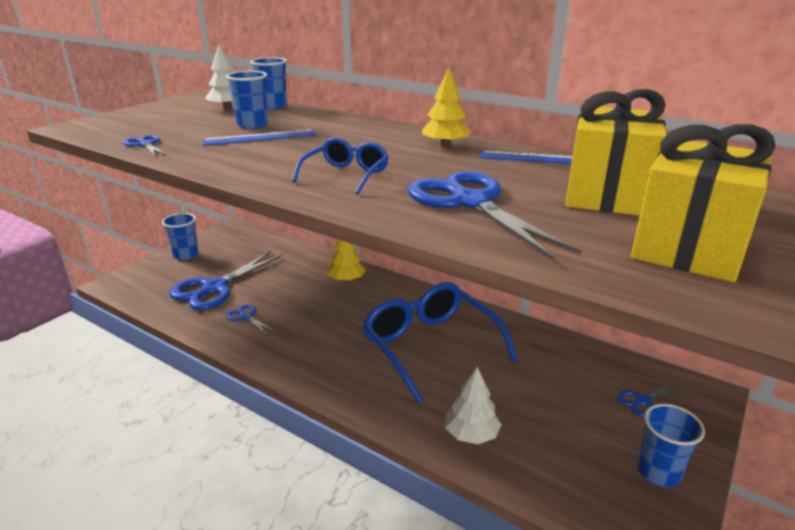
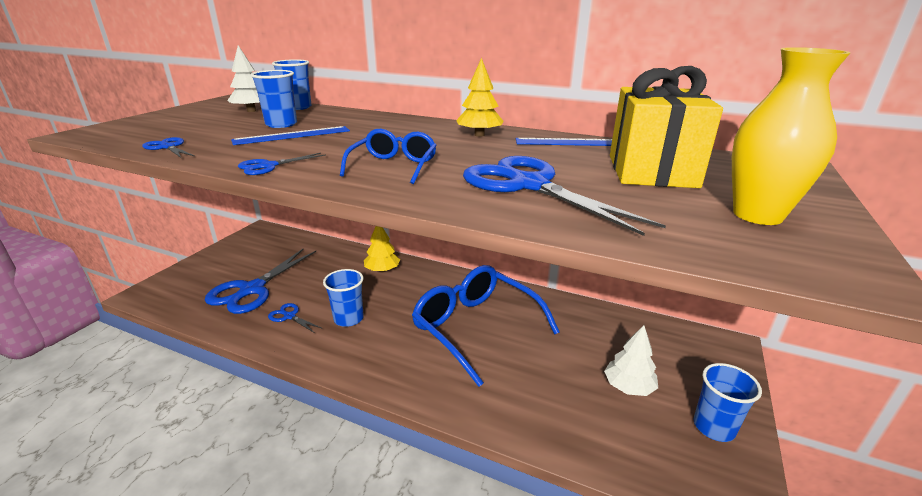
camera: 10 degrees left, 0 degrees up
blue cup [162,213,199,260] -> blue cup moved to [323,269,364,327]
white tree [445,367,501,444] -> white tree moved to [604,325,658,396]
blue scissors [617,381,684,417] -> blue scissors moved to [238,153,326,175]
yellow gift [631,124,776,282] -> yellow vase [732,47,850,225]

